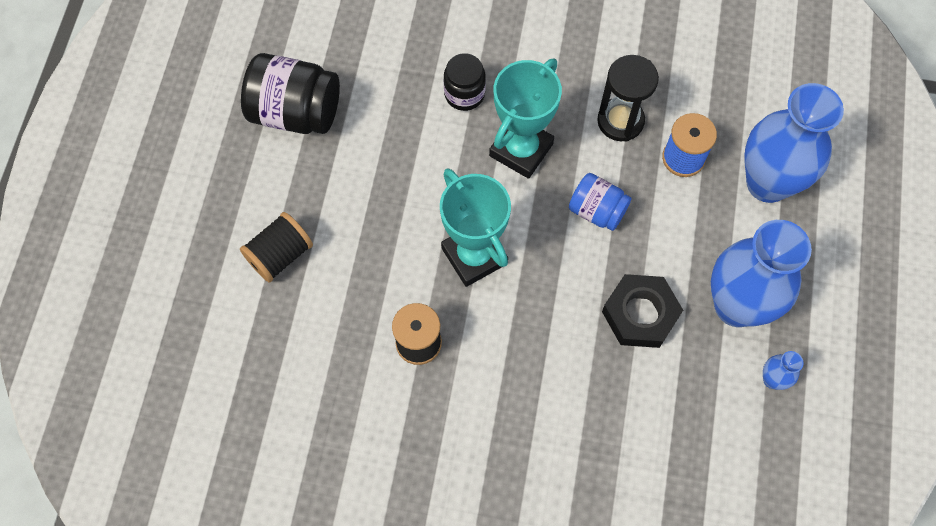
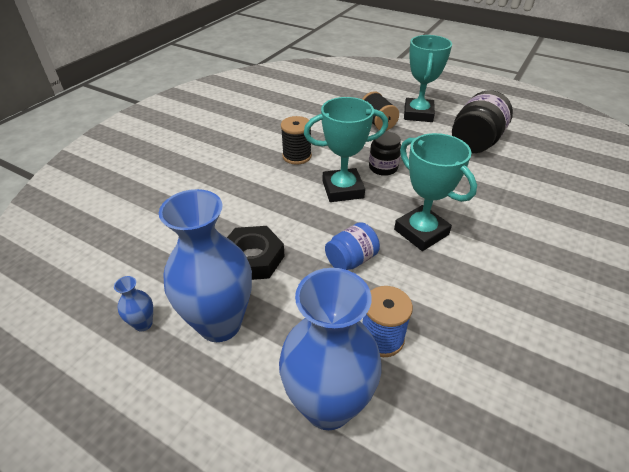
camera: 110 degrees right, 25 degrees down
black jar [444,53,486,111] -> black jar moved to [369,131,401,176]
black hourglass [597,55,659,142] -> none
none -> turquoise trophy [404,35,452,122]

